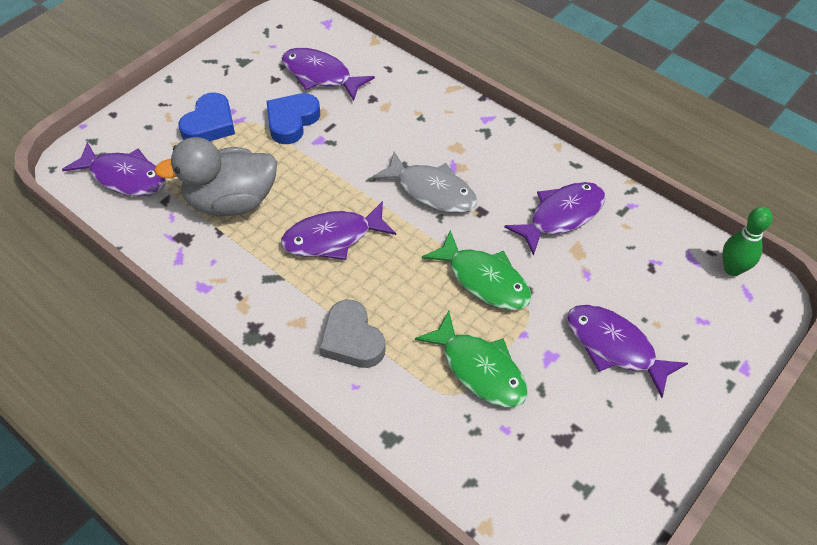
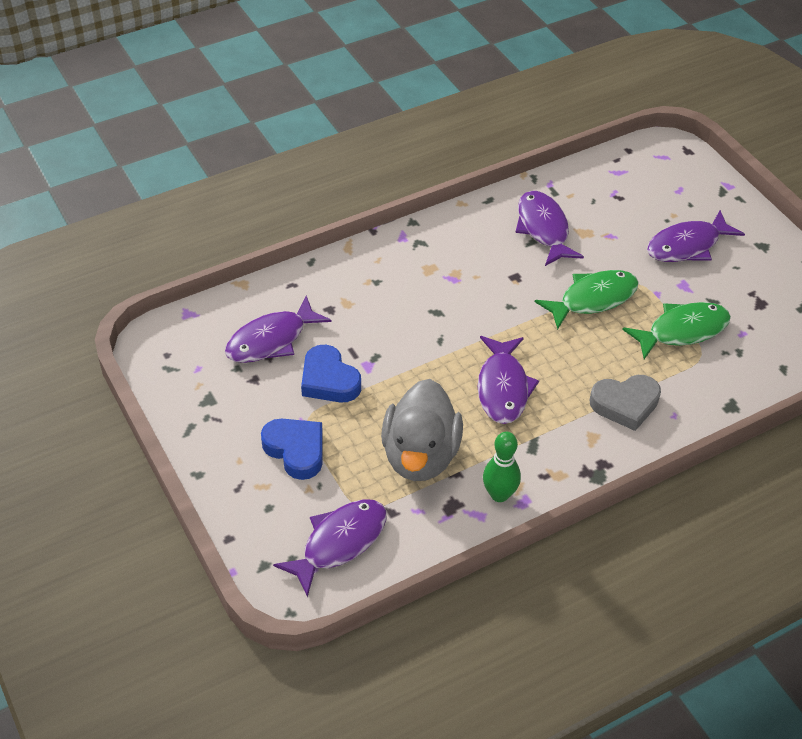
camera: 70 degrees left, 5 degrees down
grey fish [371,151,478,213] -> none
green bowling pin [722,207,773,276] -> green bowling pin moved to [483,432,521,502]

